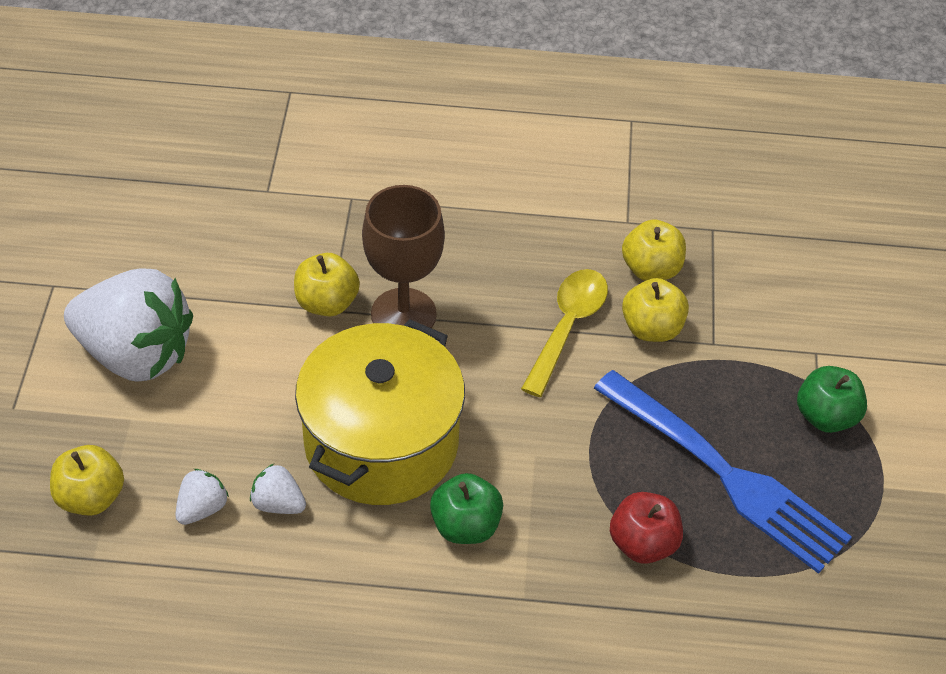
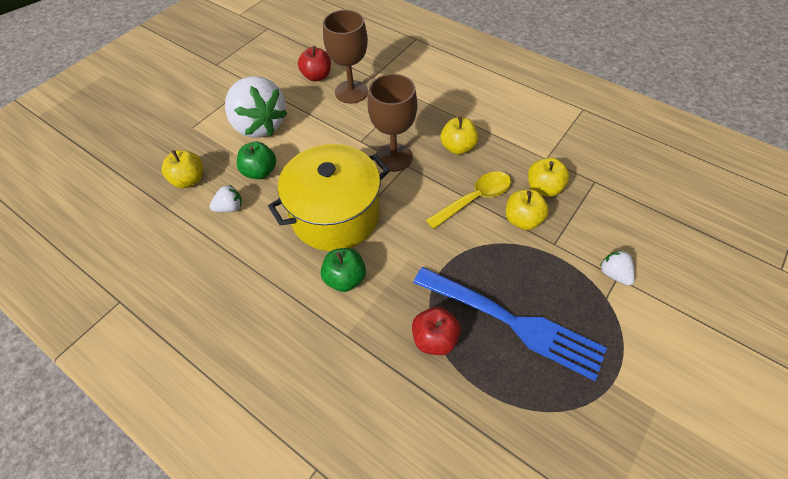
camera: 35 degrees right, 5 degrees up
white strawberry [250,464,306,514] -> white strawberry moved to [600,250,635,286]
yellow apple [294,253,360,316] -> yellow apple moved to [441,117,478,155]
blue fork [594,370,852,574] -> blue fork turned 45 degrees counterclockwise [413,267,607,381]
green apple [797,366,867,433] -> green apple moved to [237,142,276,179]
none -> red apple [298,46,331,81]
none -> brown goblet [323,10,368,104]

